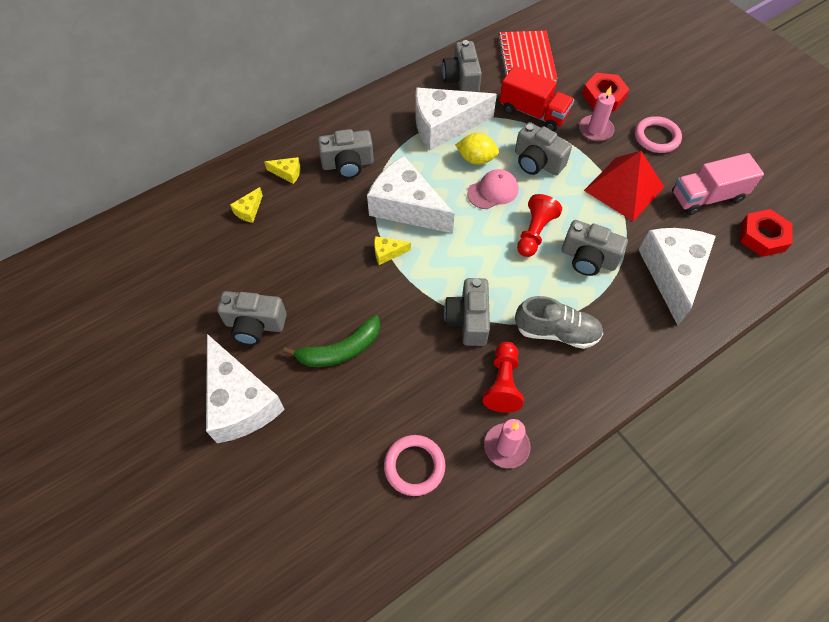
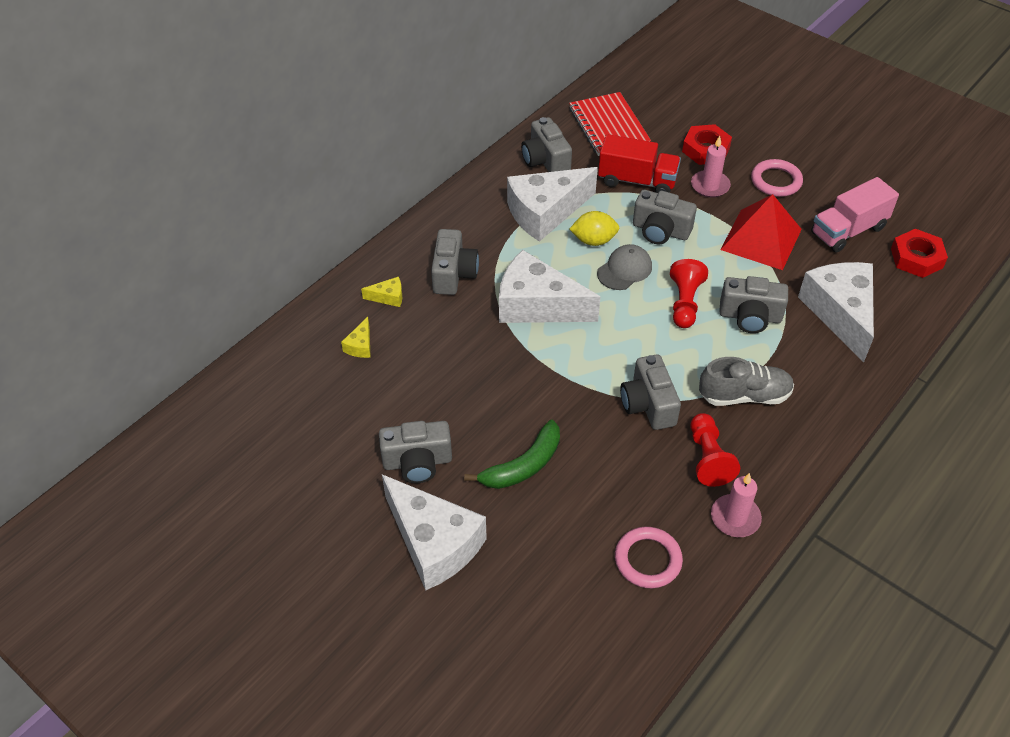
camera: 15 degrees left, 10 degrees down
grey camera [318,129,374,178] -> grey camera turned 60 degrees counterclockwise [431,229,479,295]
yellow cheese [374,236,411,265] -> none
pink cap [467,169,519,209] -> grey cap [597,244,652,290]

